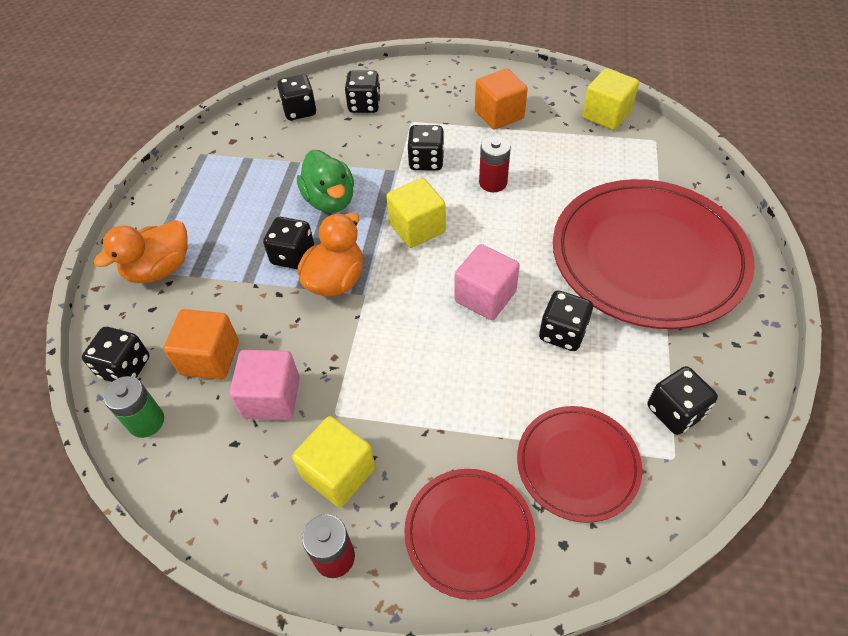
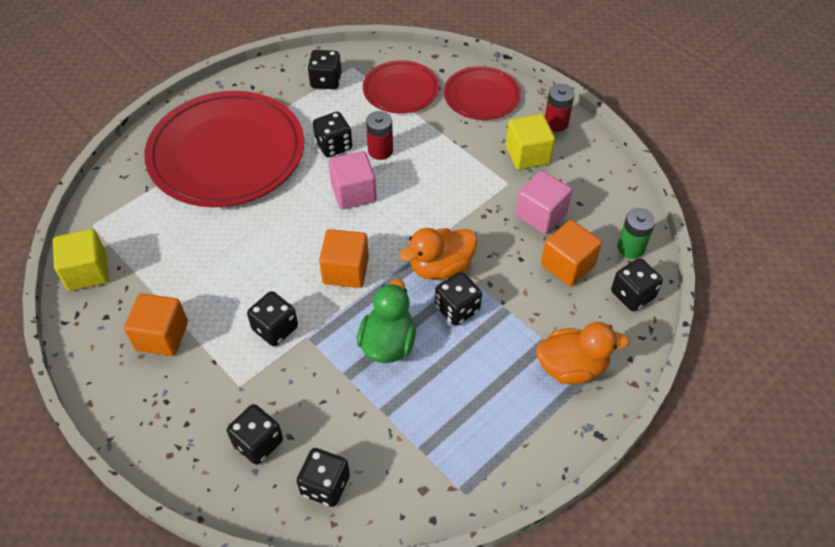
camera: 145 degrees left, 0 degrees up
yellow cube [386,178,446,248] -> orange cube [319,229,369,288]
red battery [479,136,511,192] -> red battery moved to [366,111,393,160]

